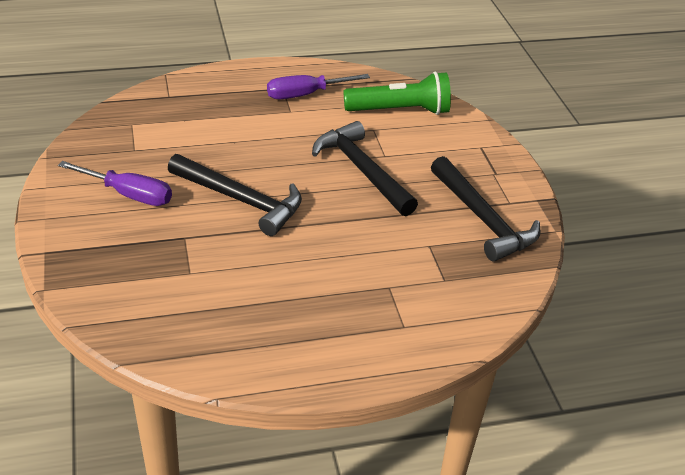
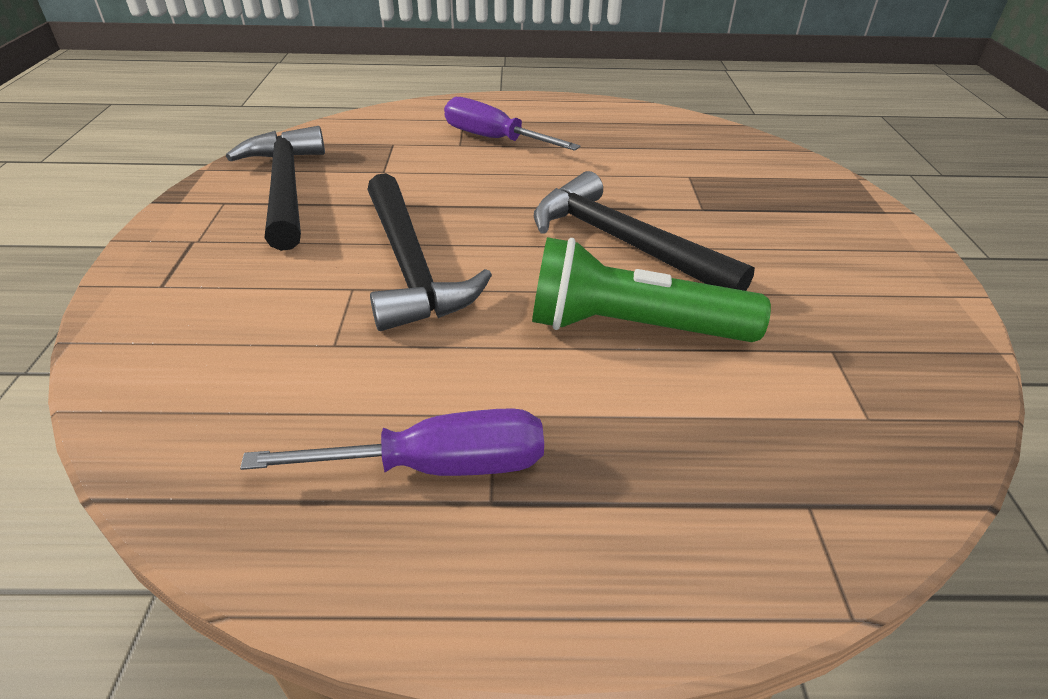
camera: 165 degrees left, 0 degrees up
purple screwdriver [58,161,172,206] -> purple screwdriver moved to [444,97,580,151]
green flashlight [344,72,451,115] -> green flashlight moved to [532,237,771,342]

